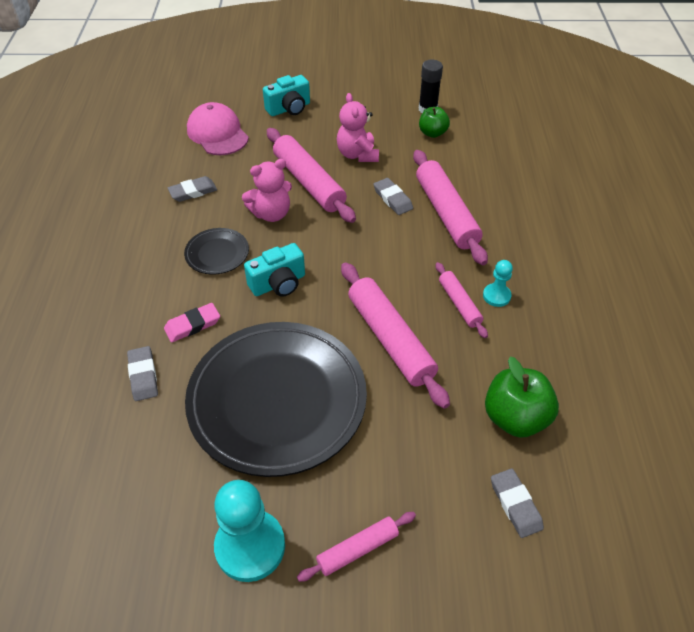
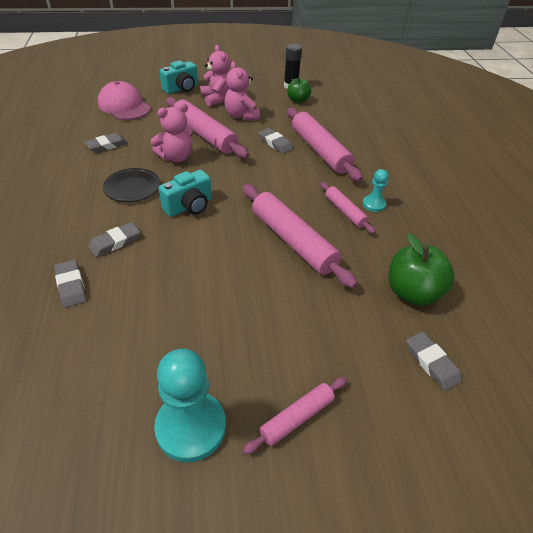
camera: 10 degrees left, 5 degrees down
pink eraser [164,303,220,343] -> grey eraser [88,222,140,257]
black plate [185,322,367,477] -> none
none -> pink teddy bear [200,45,230,106]

